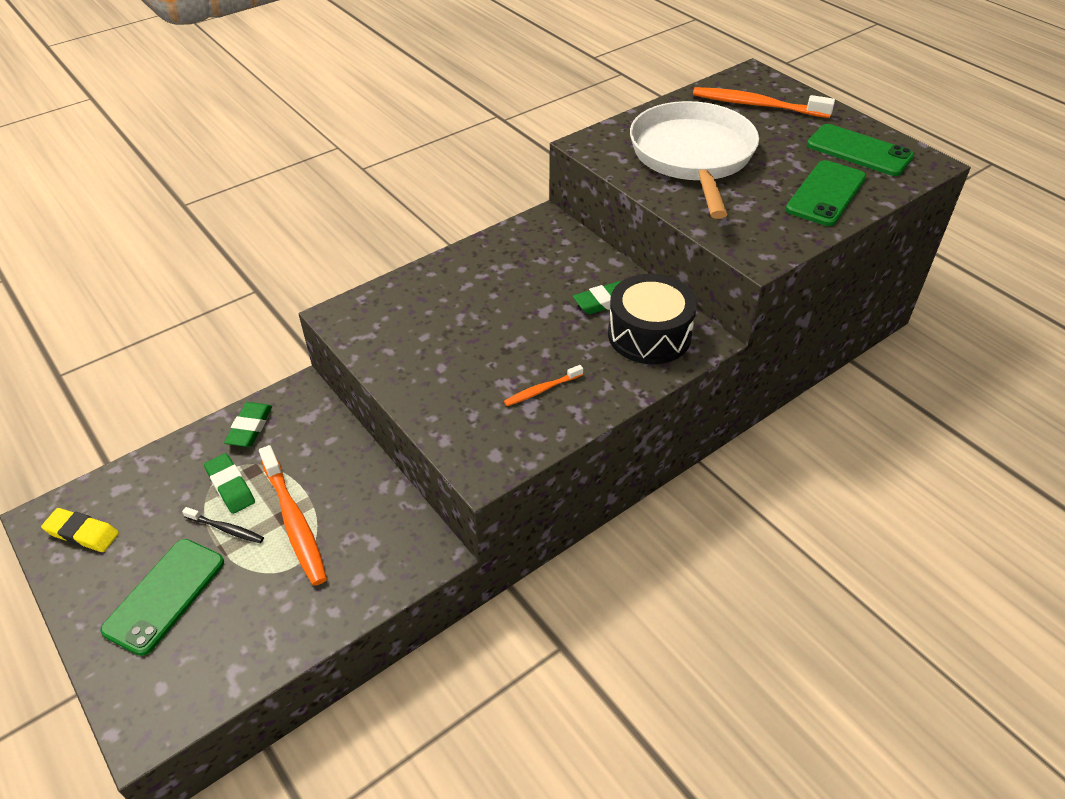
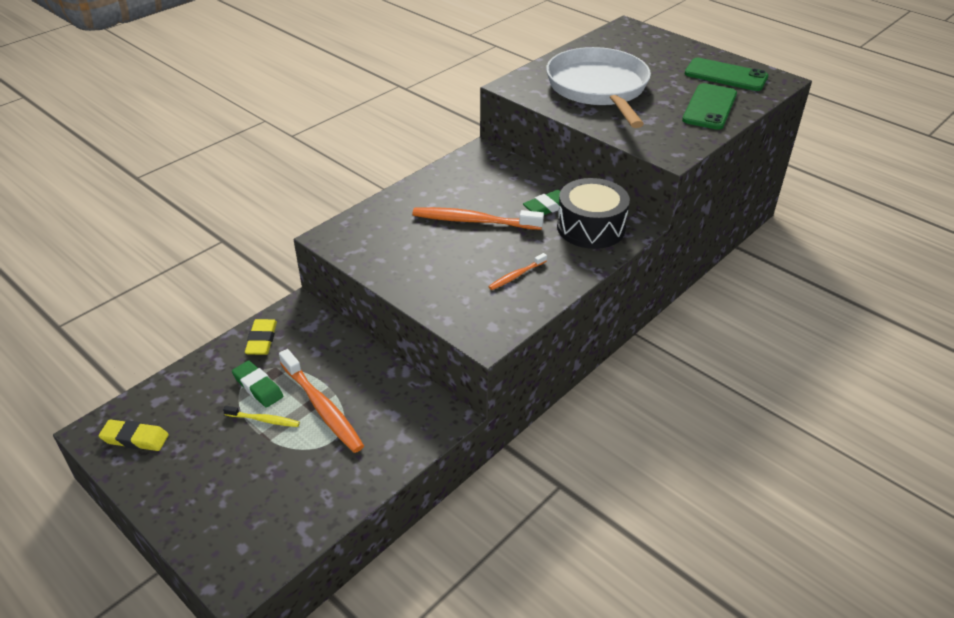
camera: 10 degrees left, 5 degrees down
green phone [100,539,224,656] -> none
black toothbrush [182,507,264,543] -> yellow toothbrush [223,406,300,427]
green eraser [224,402,272,447] -> yellow eraser [245,319,277,355]
orange toothbrush [693,87,835,118] -> orange toothbrush moved to [412,207,544,230]

